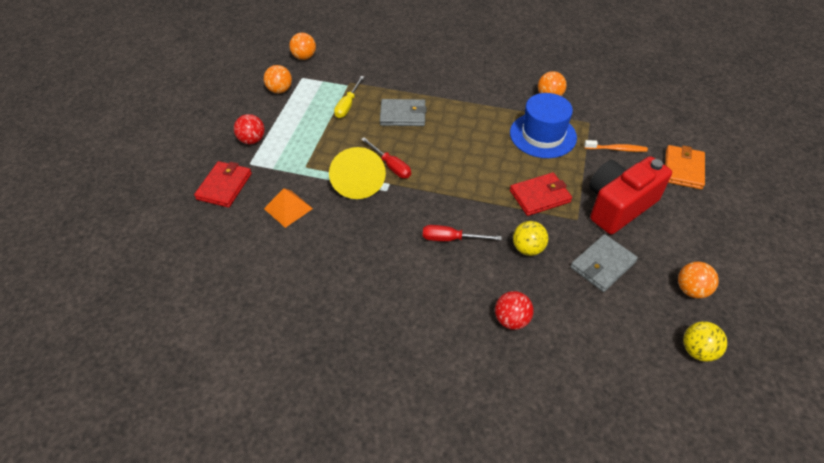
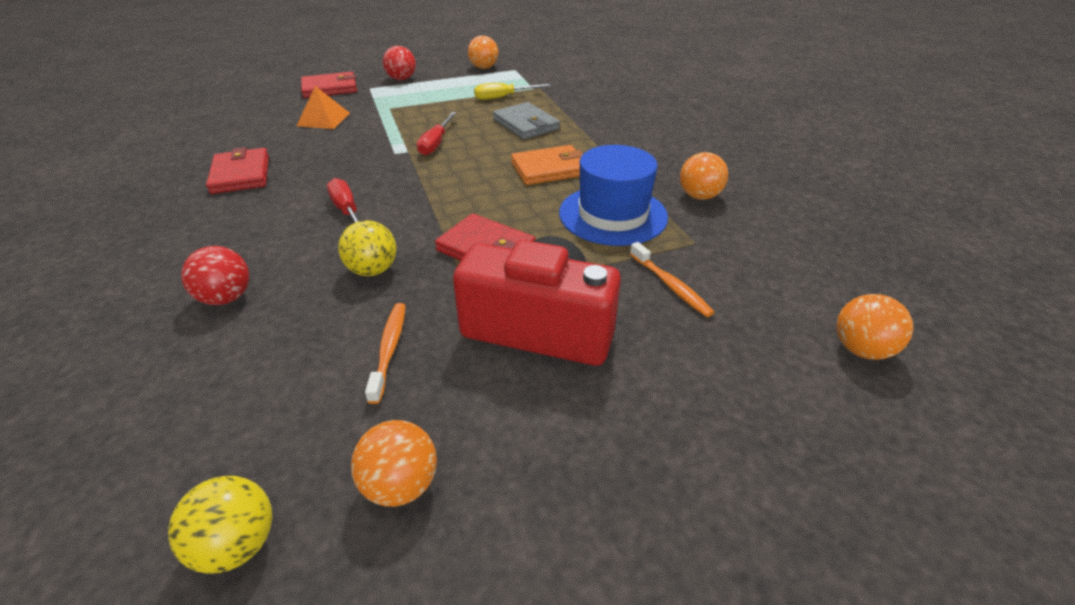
camera: 55 degrees right, 10 degrees down
orange ball [289,33,316,60] -> orange ball moved to [837,294,913,360]
yellow cone [329,147,386,199] -> none
grey wallet [570,234,638,292] -> orange toothbrush [365,303,406,404]
orange wallet [665,145,705,189] -> orange wallet moved to [511,145,583,185]
none -> red wallet [206,147,269,194]

